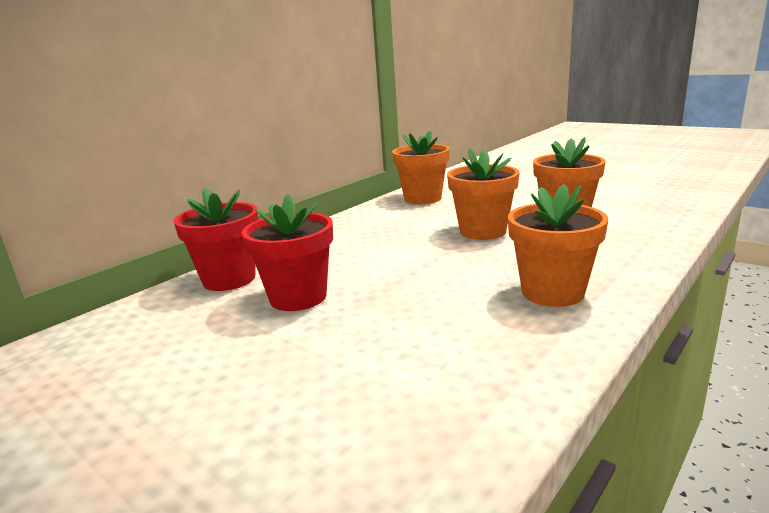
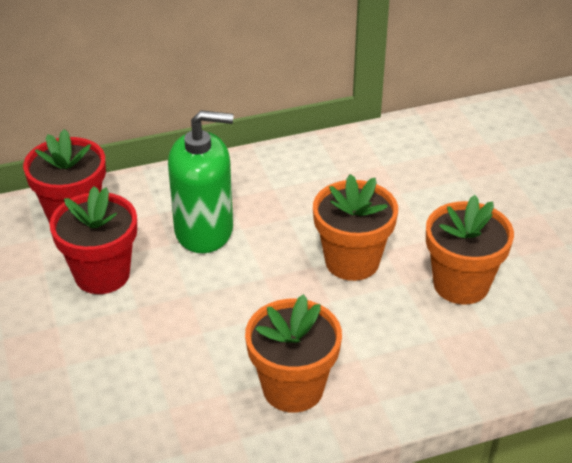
camera: 30 degrees right, 20 degrees up
orange flower pot [392,130,450,204] -> none
none -> green soap dispenser [168,110,234,253]

